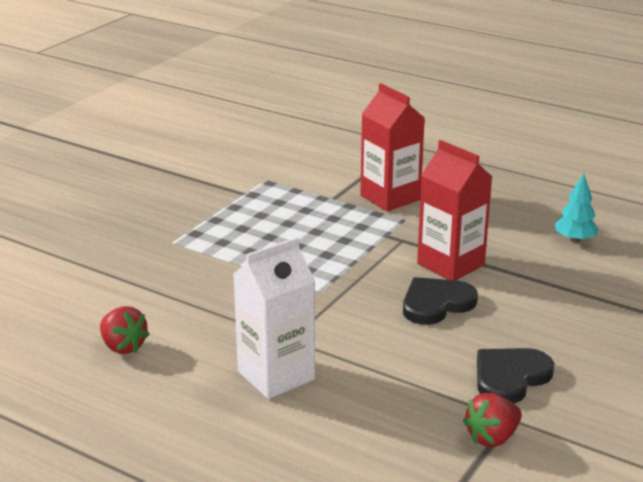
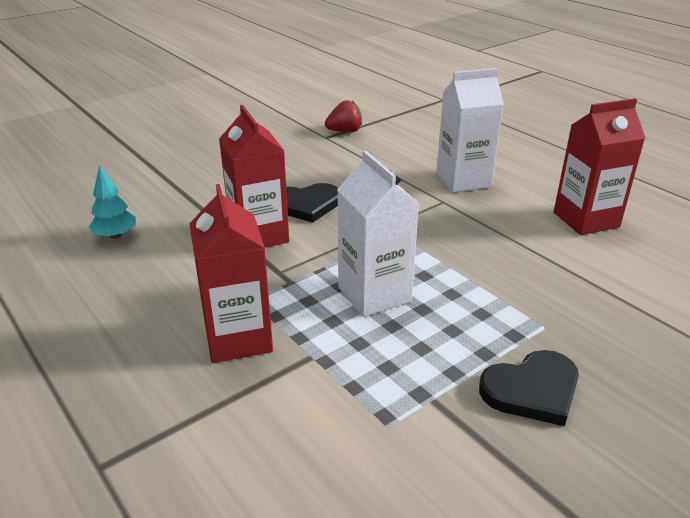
camera: 160 degrees left, 5 degrees up
red strawberry [100,306,150,354] -> red carton [554,98,645,235]
black heart [477,348,554,403] -> black heart moved to [479,350,579,426]
none -> white carton [337,150,419,317]

